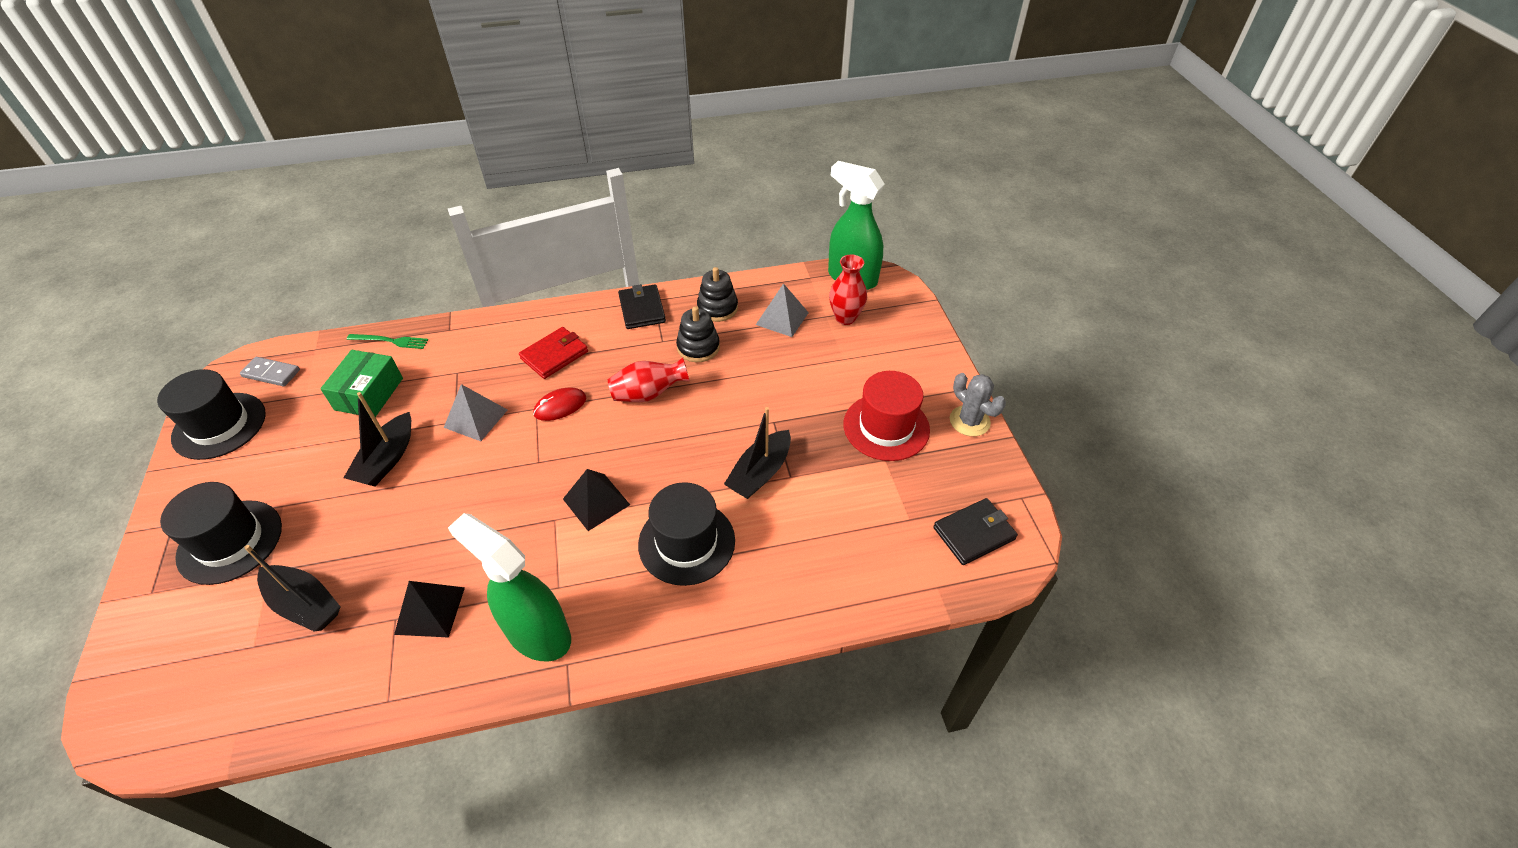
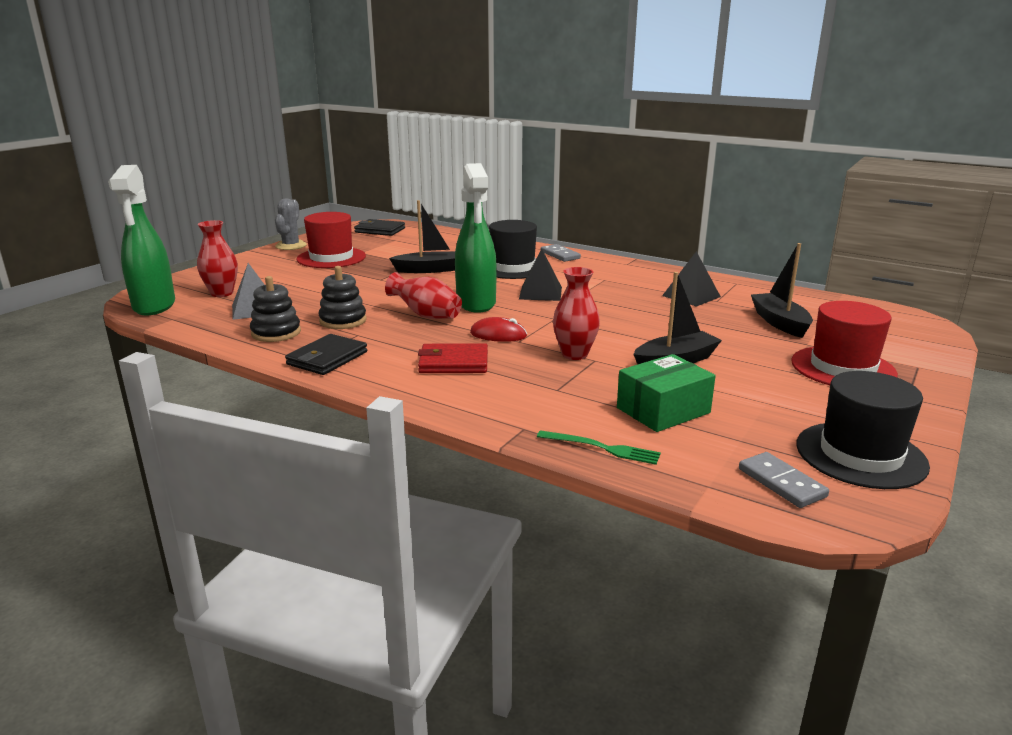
camera: 135 degrees left, 25 degrees down
black hat [160,482,282,585] -> red hat [791,301,898,385]
green fork [347,334,428,349] -> green fork turned 150 degrees clockwise [537,430,661,465]
grey pyramid [444,384,507,441] -> red vase [553,267,600,360]
green spray bottle [448,513,571,661] -> green spray bottle moved to [455,163,497,313]
none -> grey domino [541,244,581,262]

